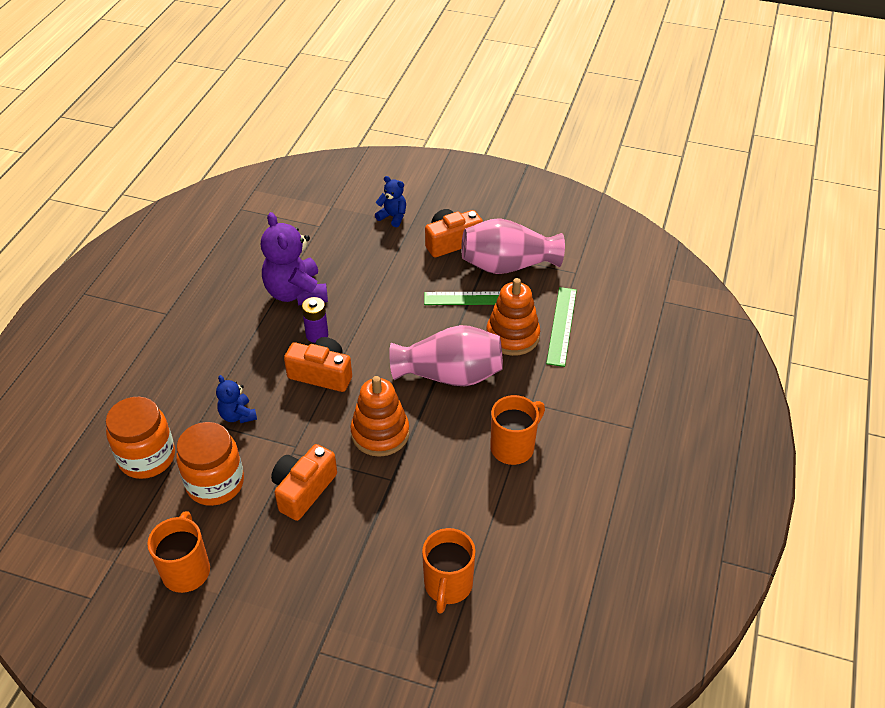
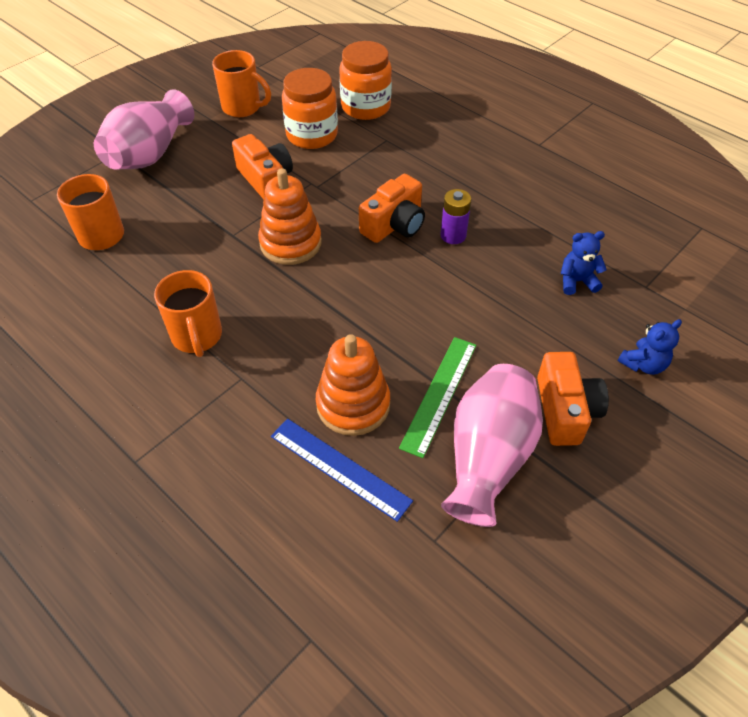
camera: 115 degrees right, 5 degrees up
blue teddy bear [216,375,257,423] -> blue teddy bear moved to [561,231,607,295]
purple teddy bear [261,212,328,305] -> none
pink vase [389,325,503,386] -> pink vase moved to [94,89,194,170]
green ruler [546,287,577,367] -> blue ruler [271,419,413,522]

